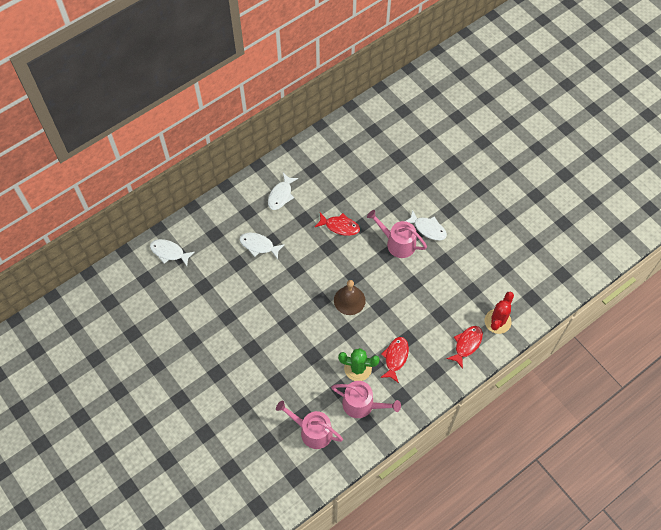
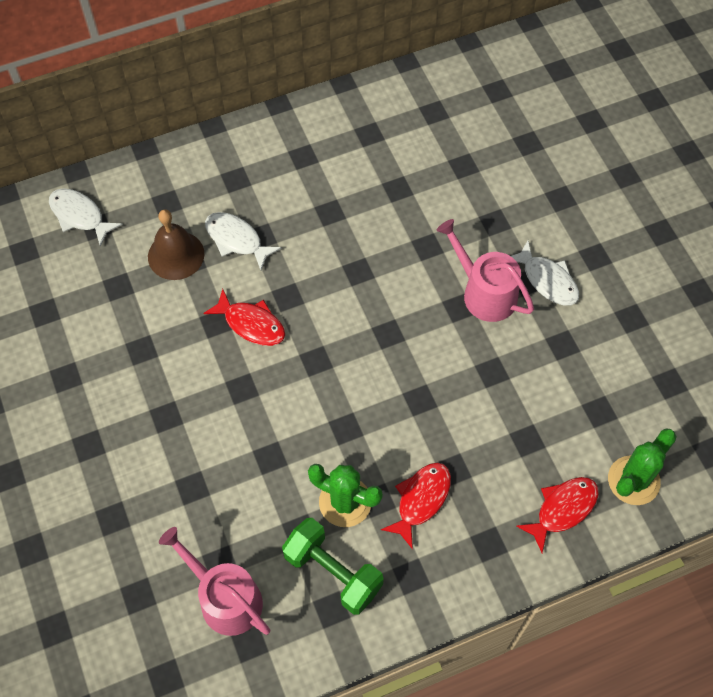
camera: 15 degrees right, 0 degrees up
white fish [268,173,299,210] -> none
red fish [315,213,360,236] -> red fish moved to [203,289,285,346]
pink watering can [331,381,401,418] -> green dumbbell [282,518,384,615]
brown bell [334,280,366,315] -> brown bell moved to [148,210,204,280]
red cactus [485,292,514,334] -> green cactus [608,428,677,505]

